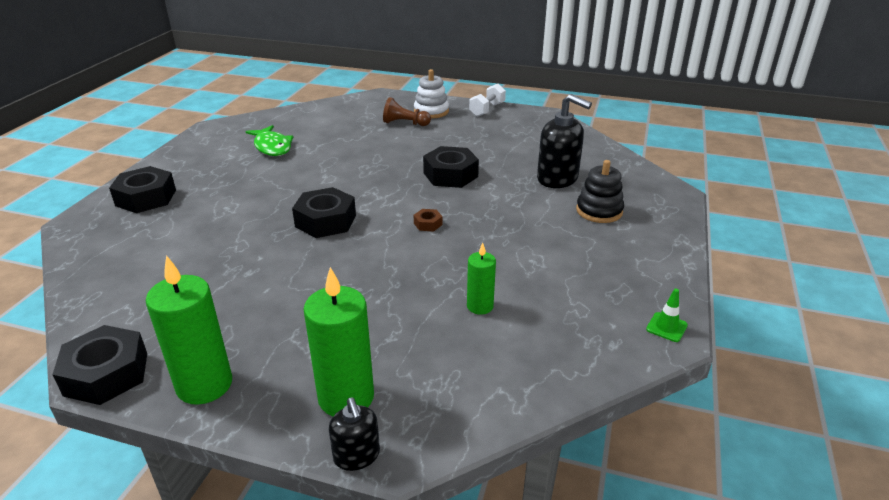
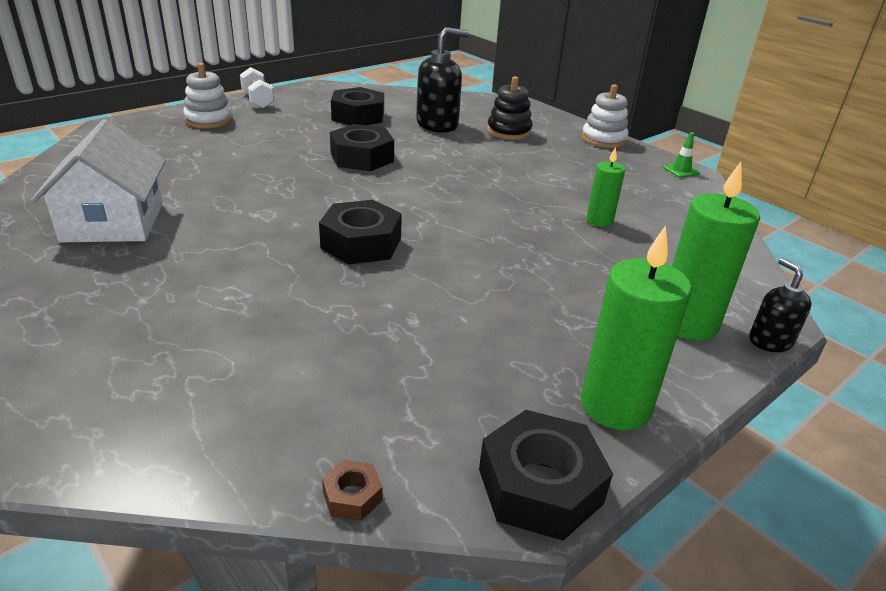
camera: 60 degrees left, 0 degrees up
black nut [109,166,176,213] -> black nut moved to [331,87,384,125]
green fish [245,125,293,156] -> white house [31,119,166,243]
black soap dispenser [329,397,380,471] -> black soap dispenser turned 120 degrees counterclockwise [749,258,812,352]
brown pawn [383,97,431,126] -> none
brown nut [414,209,442,231] -> brown nut moved to [322,460,383,521]
none -> white stacking toy [582,84,628,148]

